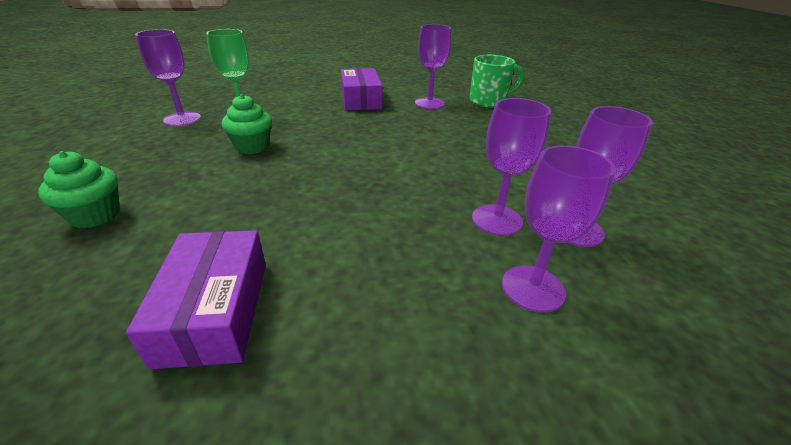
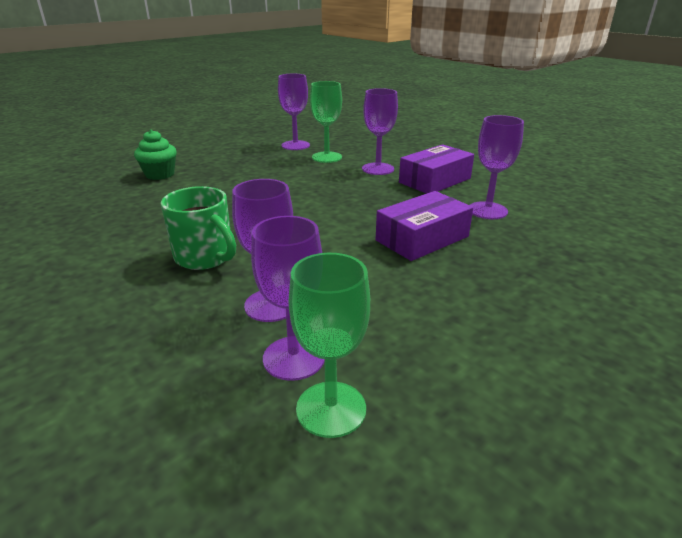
camera: 60 degrees right, 5 degrees down
purple box [126,230,266,369] -> purple box moved to [376,191,473,261]
green cupcake [222,94,272,154] -> none
green mug [469,55,524,108] -> green mug moved to [161,186,236,270]
purple goblet [502,145,615,313] -> purple goblet moved to [362,88,398,175]
none -> green goblet [289,253,370,438]

